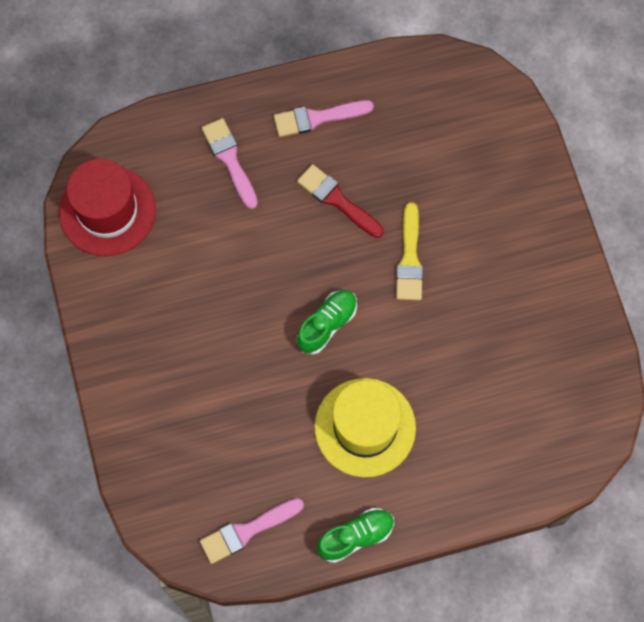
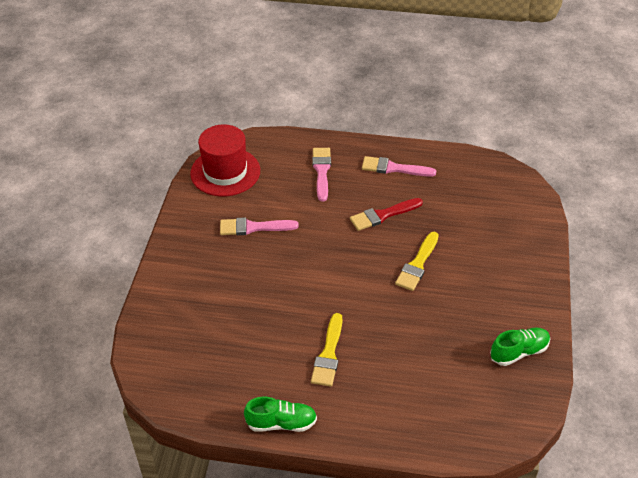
camera: 25 degrees right, 25 degrees down
pink brush [200,498,304,564] -> pink brush moved to [220,218,299,235]
red brush [297,164,384,238] -> red brush turned 90 degrees counterclockwise [350,198,423,231]
green shoe [297,290,357,355] -> green shoe moved to [490,327,550,366]
yellow hat [315,378,416,477] -> yellow brush [311,313,342,387]

